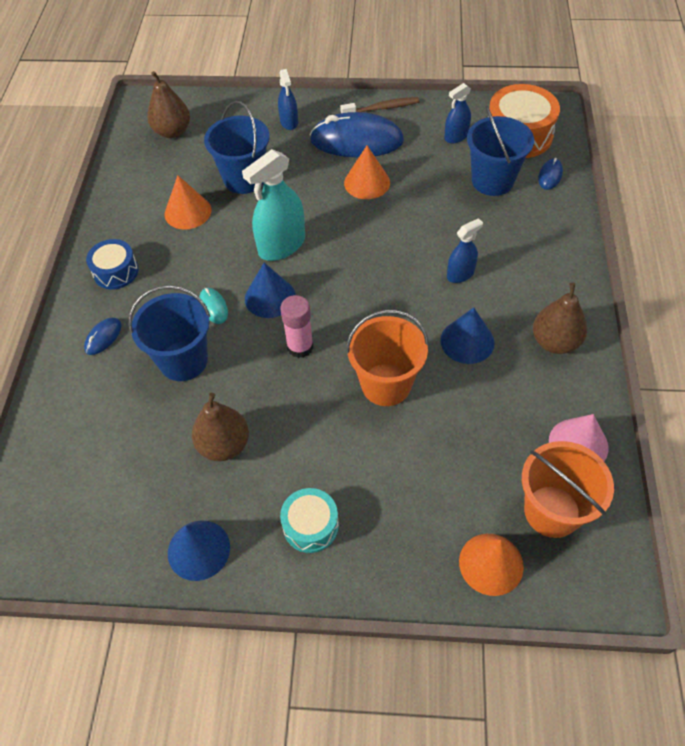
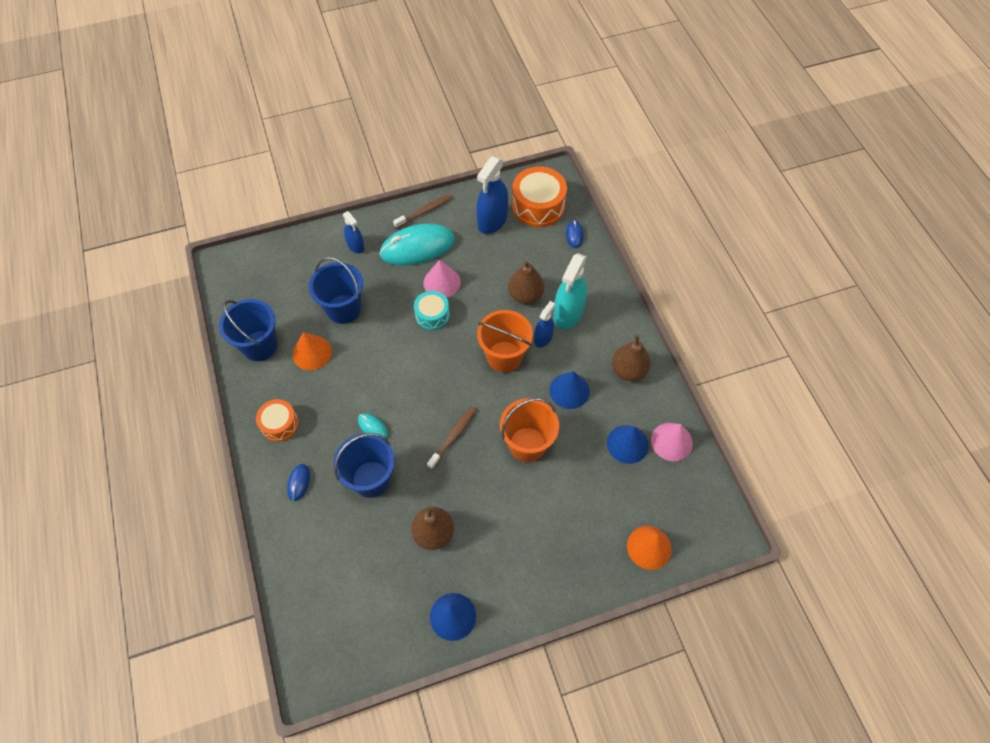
camera: 25 degrees left, 5 degrees up
blue drum [86,239,139,290] -> orange drum [256,399,299,442]
brown pear [147,71,190,138] -> brown pear moved to [508,260,544,304]
turquoise spray bottle [242,149,305,261] -> turquoise spray bottle moved to [553,253,587,330]
blue cone [245,263,296,318] -> blue cone moved to [607,425,649,464]
pink glue stick [280,295,314,358] -> brown toothbrush [427,406,477,470]
turquoise drum [280,488,339,553] -> turquoise drum moved to [414,291,450,330]
blue mouse [310,112,404,157] -> turquoise mouse [379,224,455,265]
orange cone [344,145,390,199] -> pink cone [423,260,461,298]
blue spray bottle [444,83,471,143] -> blue spray bottle [476,156,508,234], size x1.76
blue bucket [467,106,534,196] -> blue bucket moved to [219,299,278,361]
orange bucket [522,441,614,538] -> orange bucket moved to [477,310,533,372]

